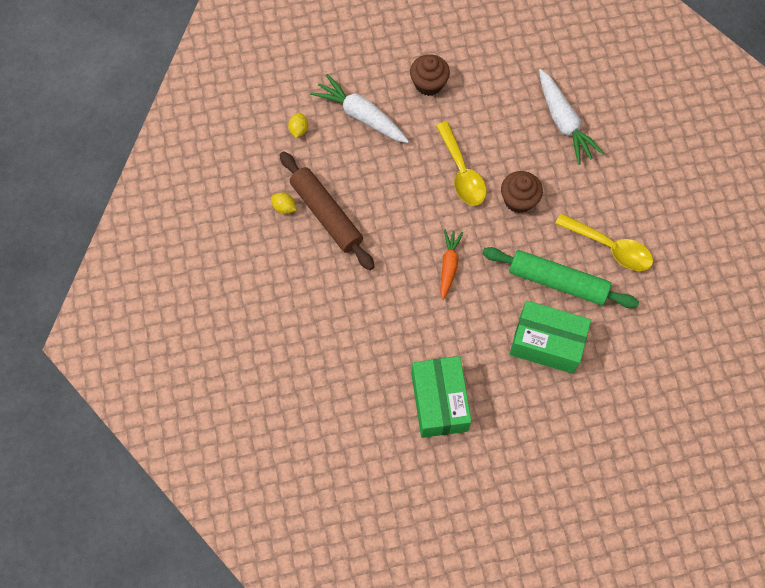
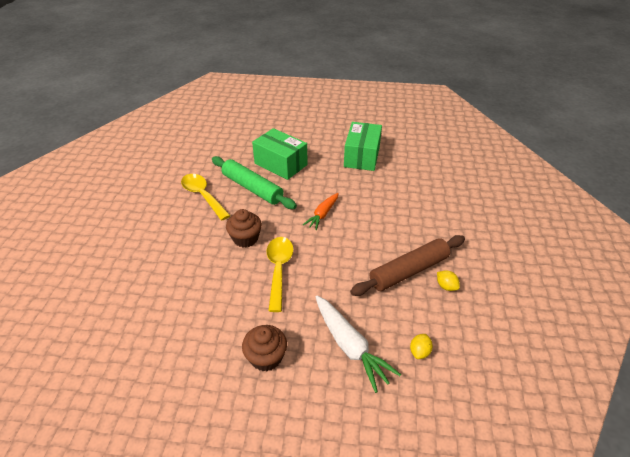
camera: 160 degrees left, 25 degrees down
brown rolling pin [280,151,375,270] -> brown rolling pin turned 75 degrees clockwise [350,235,465,296]
white carrot [539,69,604,165] -> none

